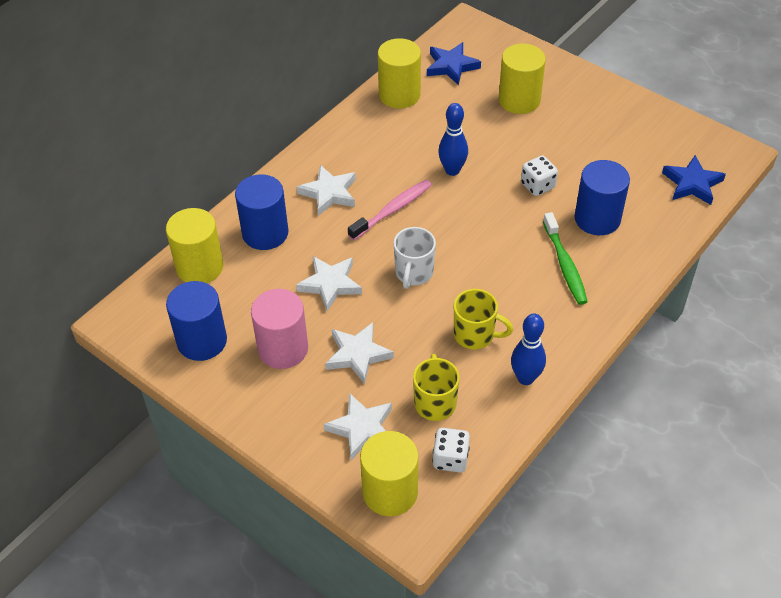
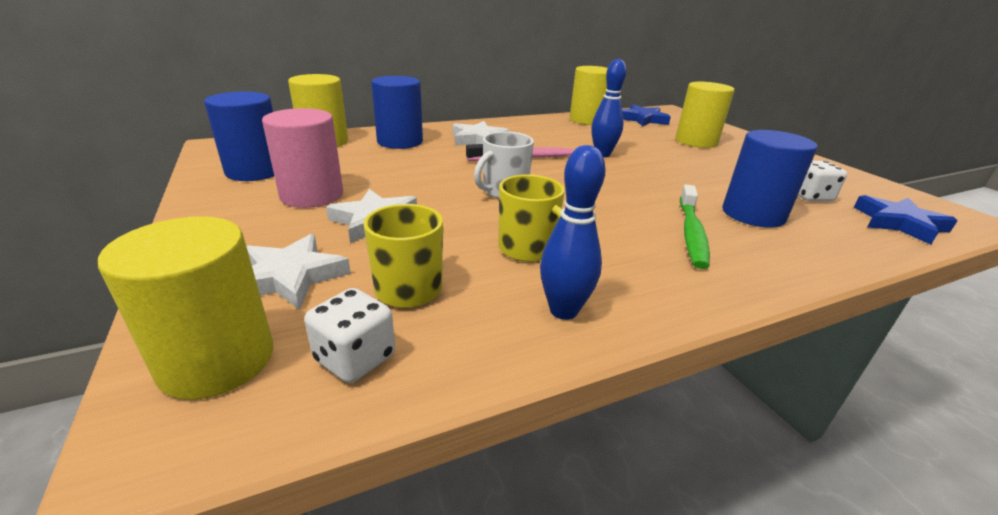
camera: 25 degrees right, 20 degrees down
white star [296,256,362,311] -> none
white dice [521,155,558,196] -> white dice moved to [798,161,847,202]

